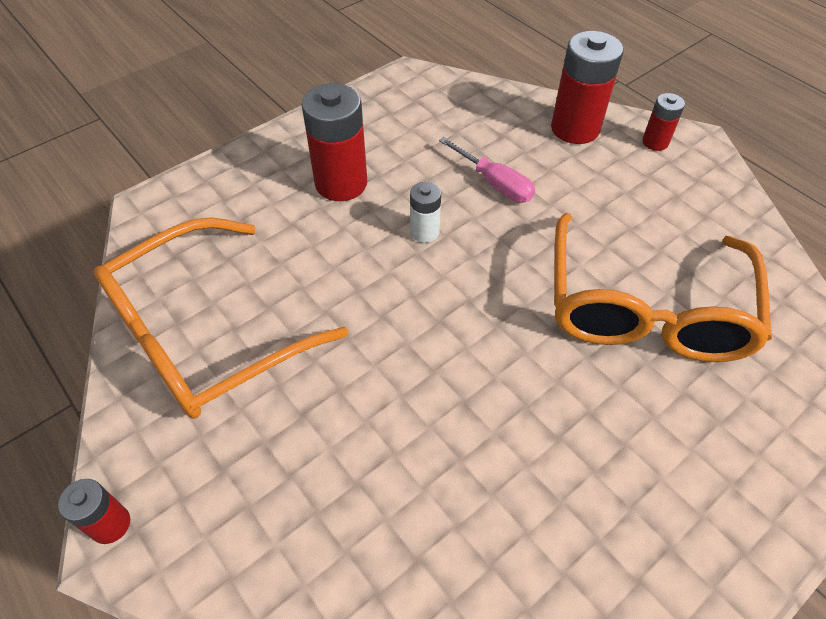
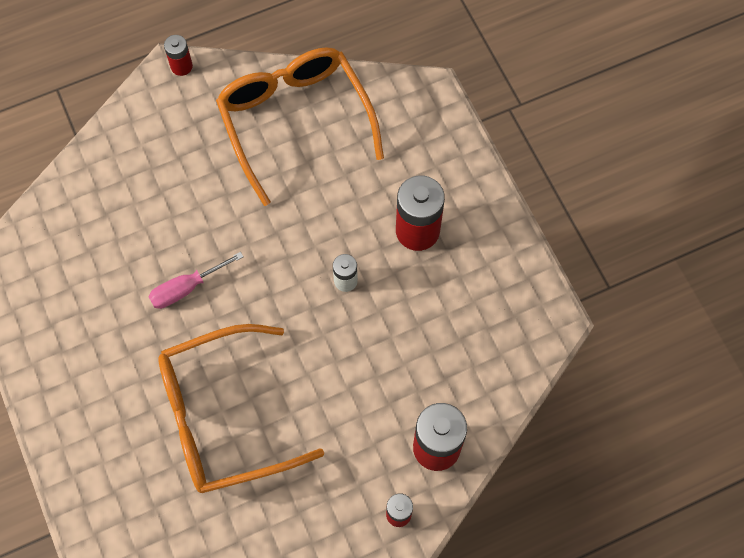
camera: 105 degrees right, 15 degrees up
pink screwdriver [439,137,535,203] -> pink screwdriver moved to [148,252,244,309]
orange glasses [554,213,772,362] -> orange glasses turned 45 degrees counterclockwise [158,324,324,493]

